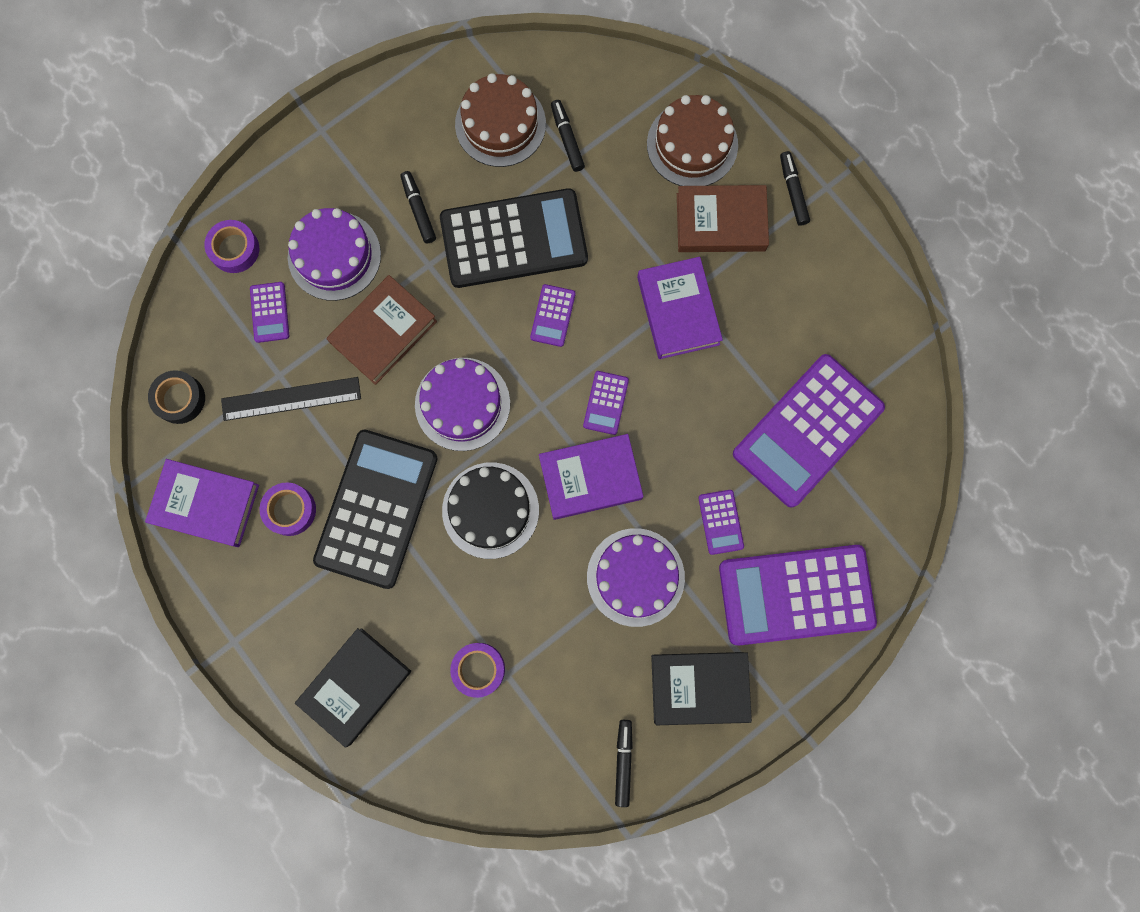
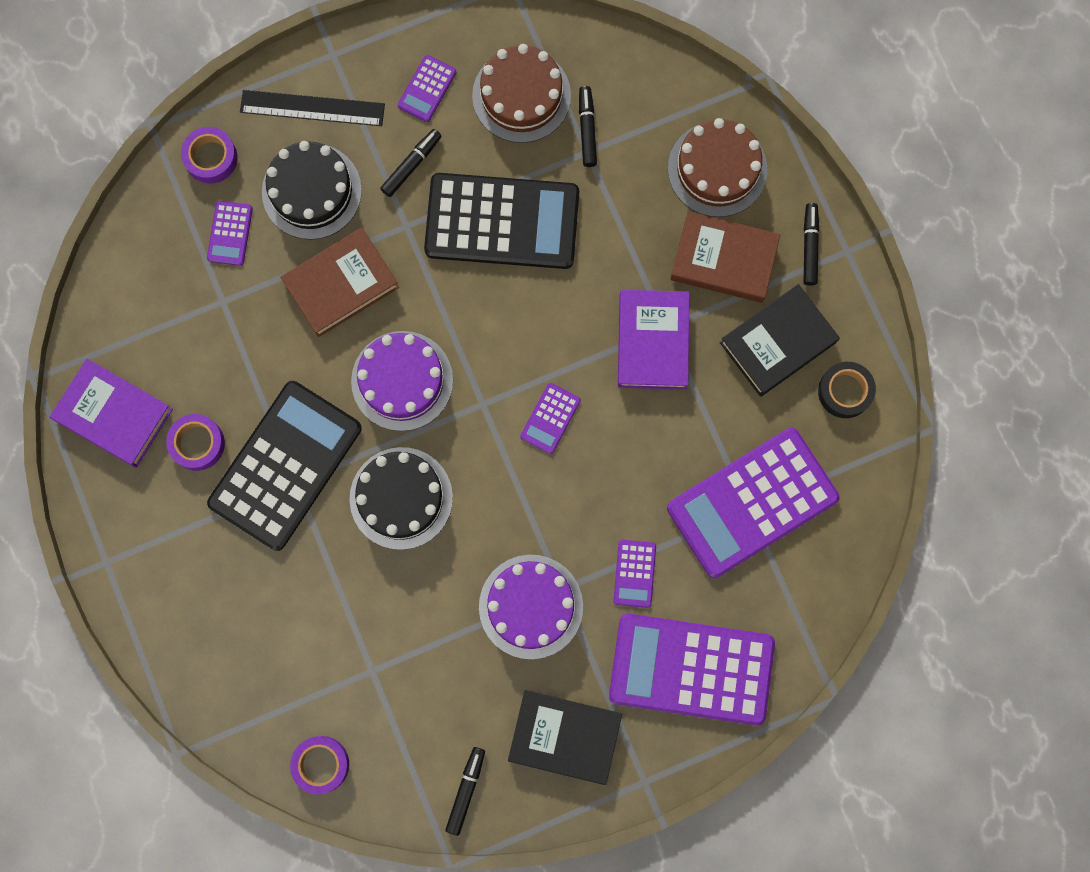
camera: 15 degrees right, 0 degrees up
black tape [148,370,205,424] -> black tape moved to [818,362,876,418]
black ruler [221,377,361,421] -> black ruler moved to [240,90,385,126]
purple cake [288,208,381,301] -> black cake [262,141,362,240]
black book [295,628,411,748] -> black book moved to [720,284,840,397]
black marker [401,171,436,243] -> black marker turned 45 degrees clockwise [380,129,441,197]
purple tape [450,643,505,698] -> purple tape moved to [290,736,349,794]
purple calculator [530,284,576,347] -> purple calculator moved to [398,55,457,122]
purple book [539,434,643,520] -> none

